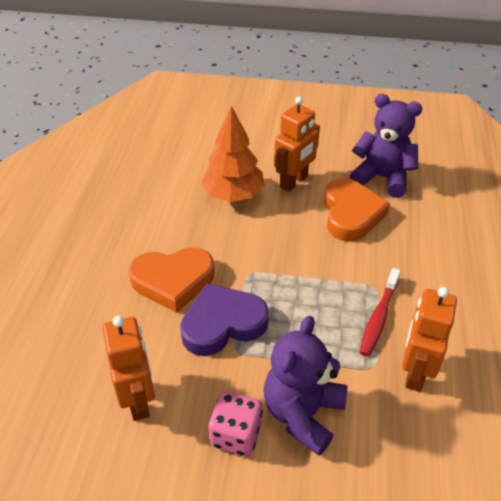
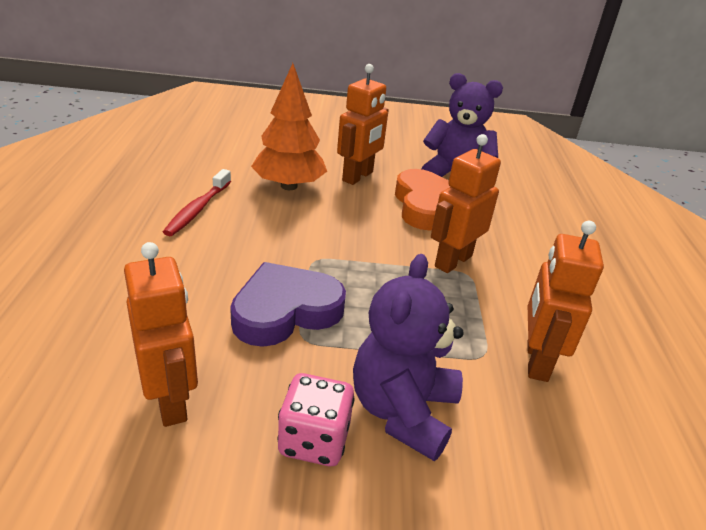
camera: 10 degrees left, 10 degrees down
orange heart [128,247,214,313] -> none
red toothbrush [360,268,401,356] -> red toothbrush moved to [163,169,231,236]
none -> orange robot [431,134,501,273]

